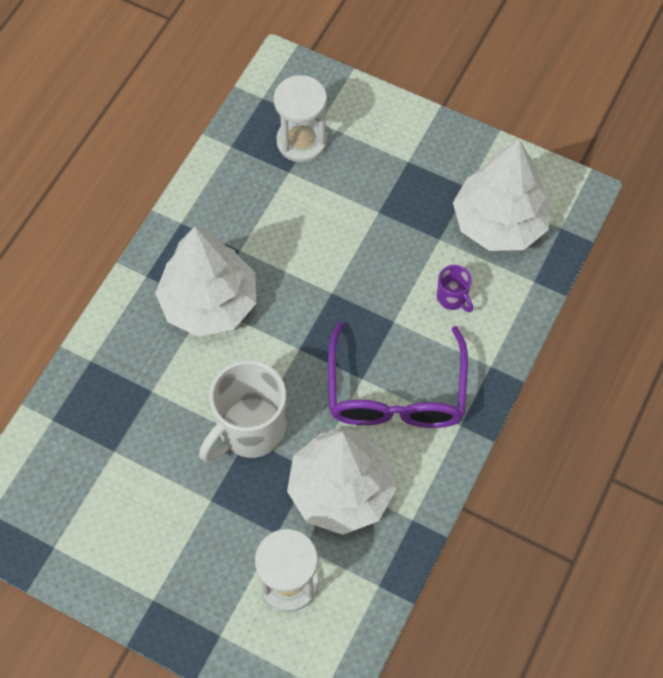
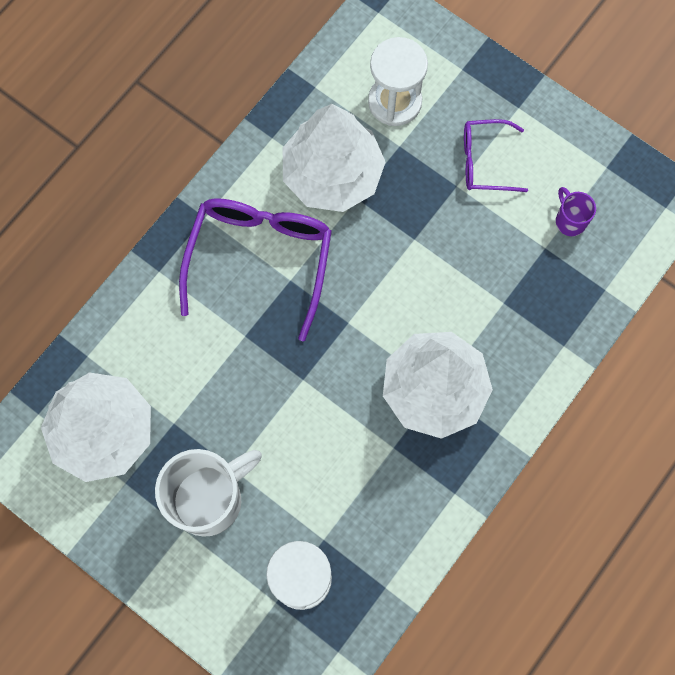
camera: 170 degrees left, 10 degrees up
white mug [199,360,286,462] -> white mug moved to [155,449,262,537]
purple mug [437,265,473,312] -> purple mug moved to [556,187,596,236]
none -> purple glasses [464,119,528,192]

